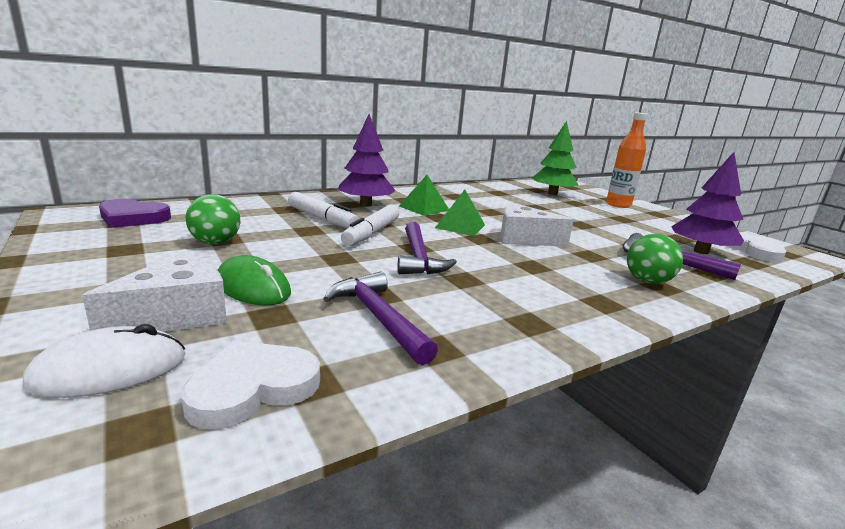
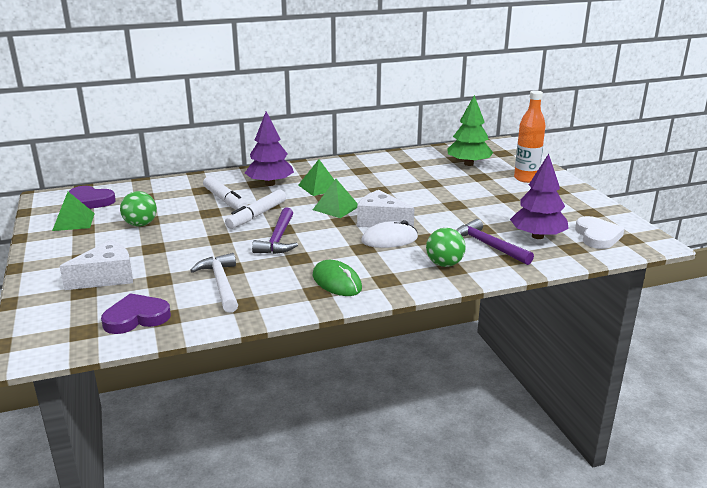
camera: 15 degrees right, 5 degrees up
white mouse [23,324,185,398] -> white mouse moved to [361,220,418,248]
white heart [182,340,320,430] -> purple heart [101,293,171,334]
green mouse [218,255,291,305] -> green mouse moved to [313,260,362,296]
purple hammer [323,272,438,365] -> white hammer [190,253,238,313]
none -> green pyramid [52,192,95,231]

